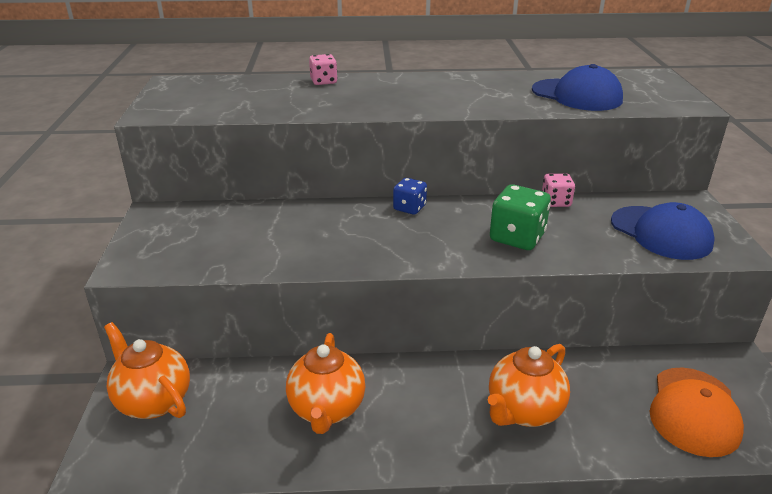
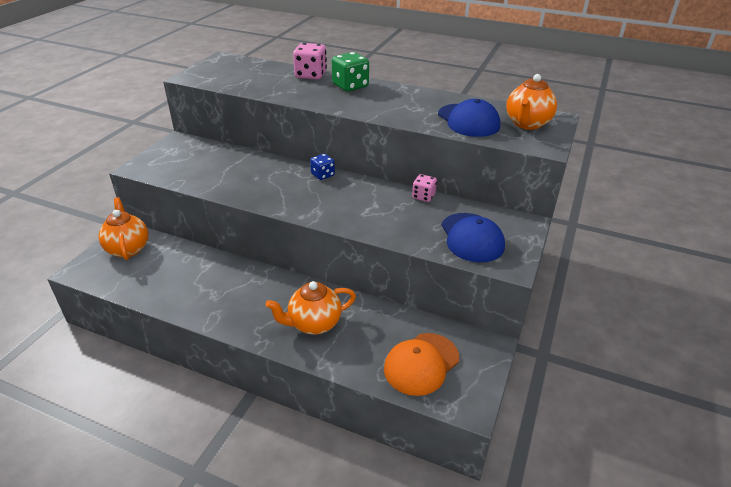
camera: 25 degrees right, 5 degrees up
orange teapot [286,333,365,434] -> orange teapot moved to [506,74,557,130]
pink dice [309,54,337,85] -> pink dice [293,43,327,79], size x1.62
green dice [490,184,551,250] -> green dice moved to [332,52,369,92]

